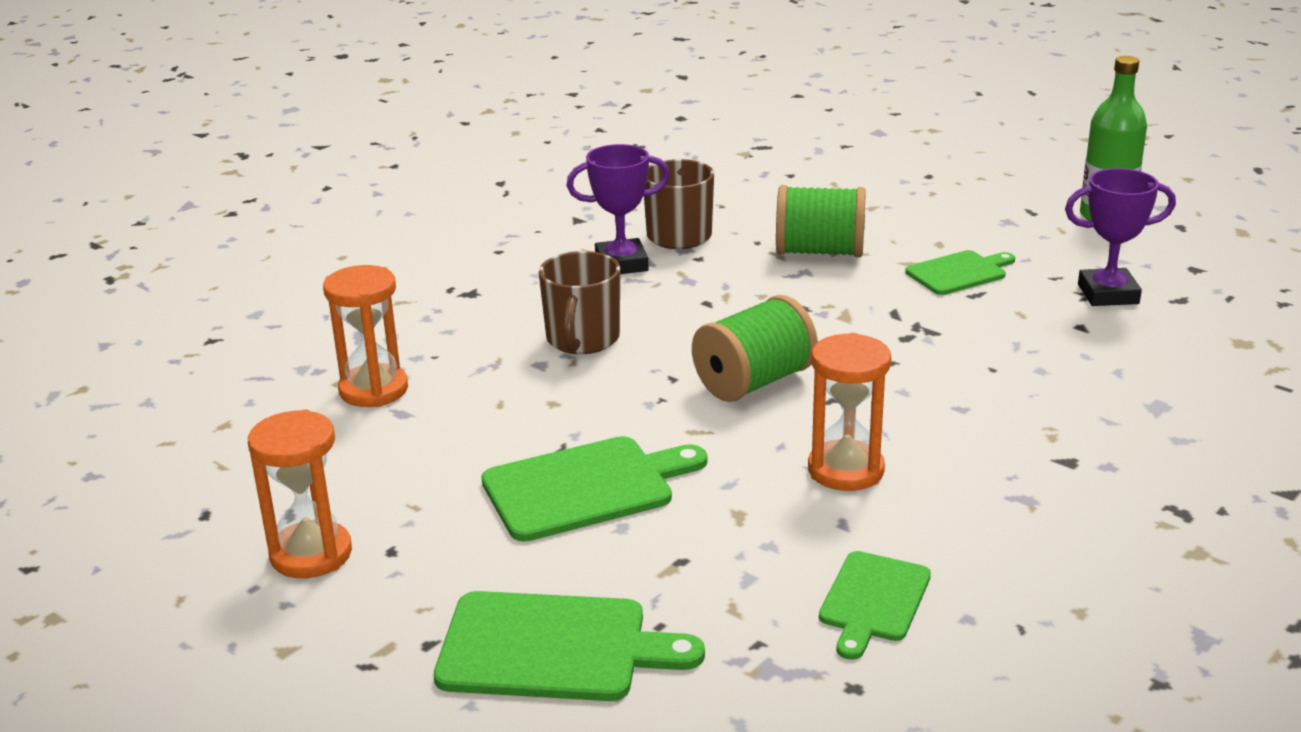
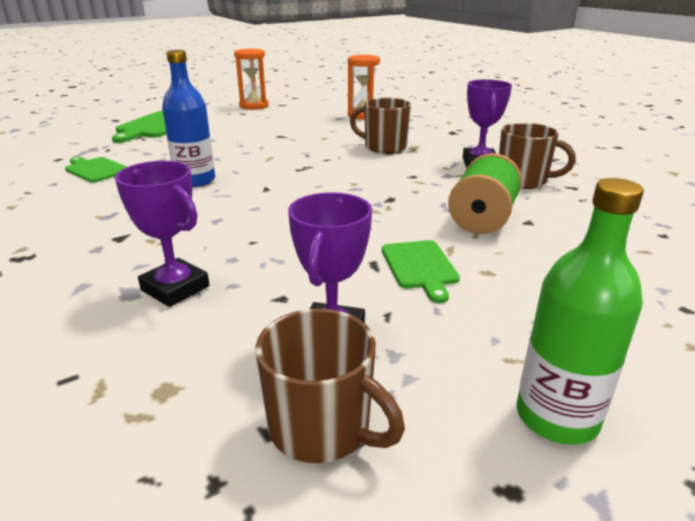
camera: 105 degrees right, 0 degrees up
green cutting board [481,436,708,542] -> none
green spool [692,295,818,402] -> none
orange hourglass [808,333,891,491] -> blue bottle [162,50,215,187]
none -> purple trophy [115,161,209,307]
none -> brown mug [256,308,405,463]

